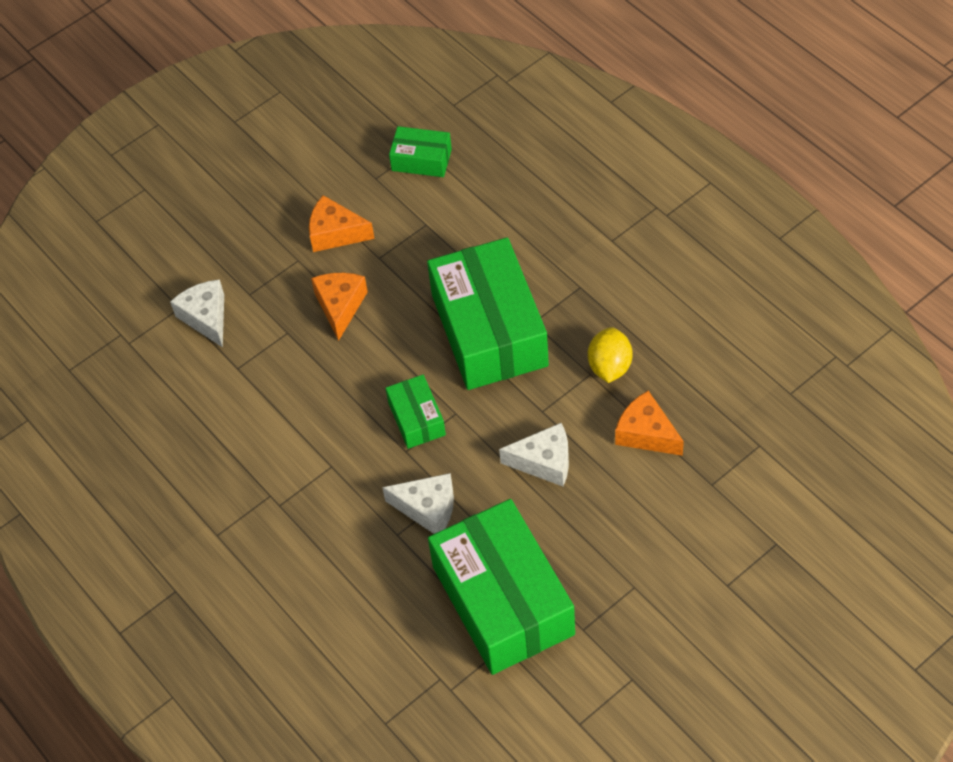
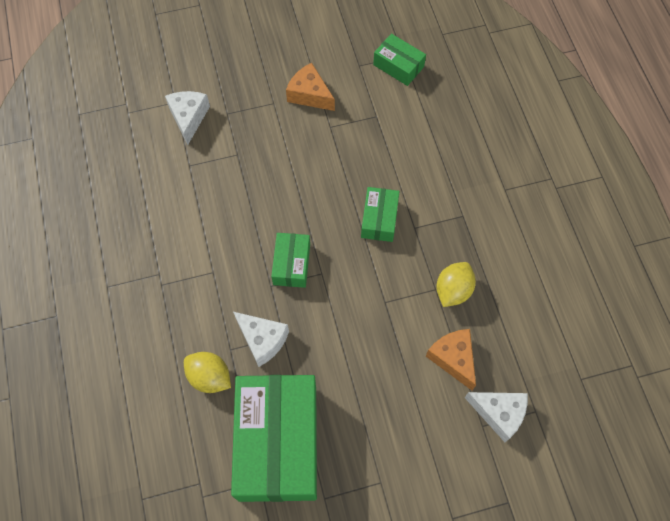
camera: 20 degrees right, 10 degrees up
orange cheese [311,273,368,341] -> none
green box [427,237,549,390] -> green box [361,187,399,242], size x0.47
white cheese [499,423,569,486] -> white cheese moved to [465,392,528,442]
none -> yellow lemon [184,352,231,393]

